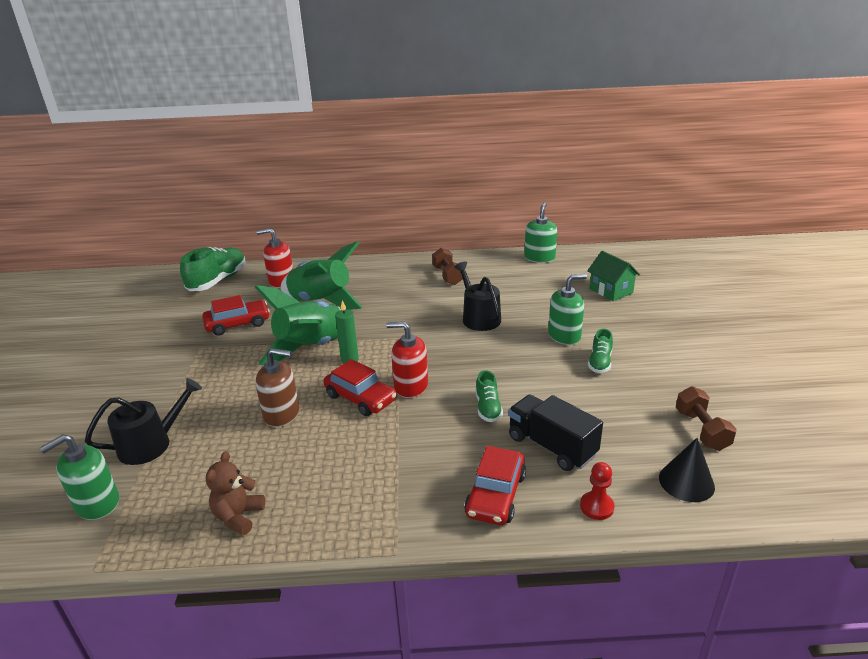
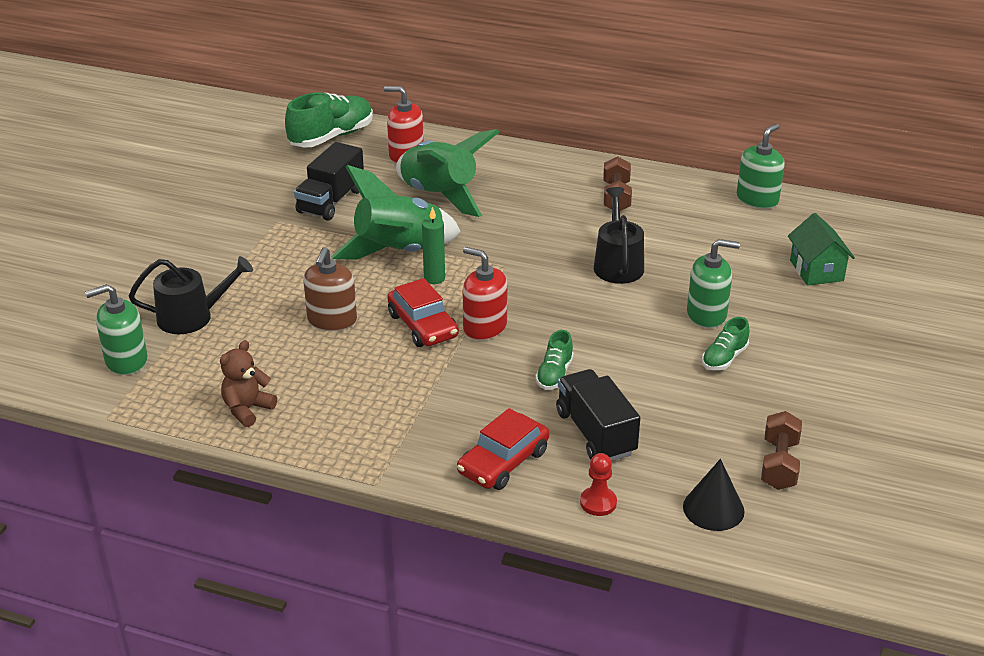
camera: 20 degrees right, 5 degrees up
red car [202,295,270,336] -> black truck [294,142,364,221]
brown soap dispenser [255,348,299,427] -> brown soap dispenser turned 75 degrees clockwise [303,247,357,331]

